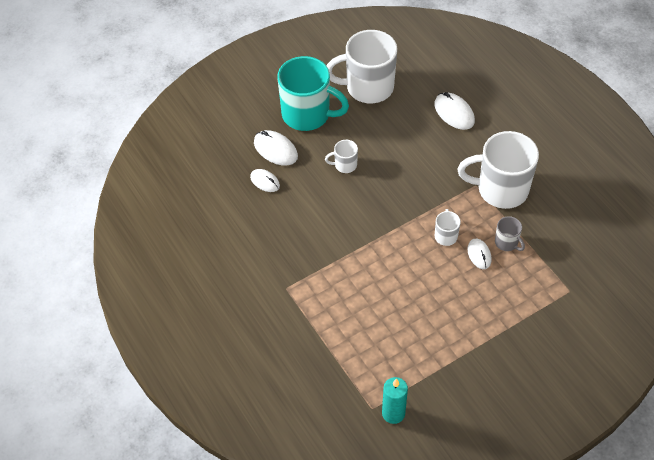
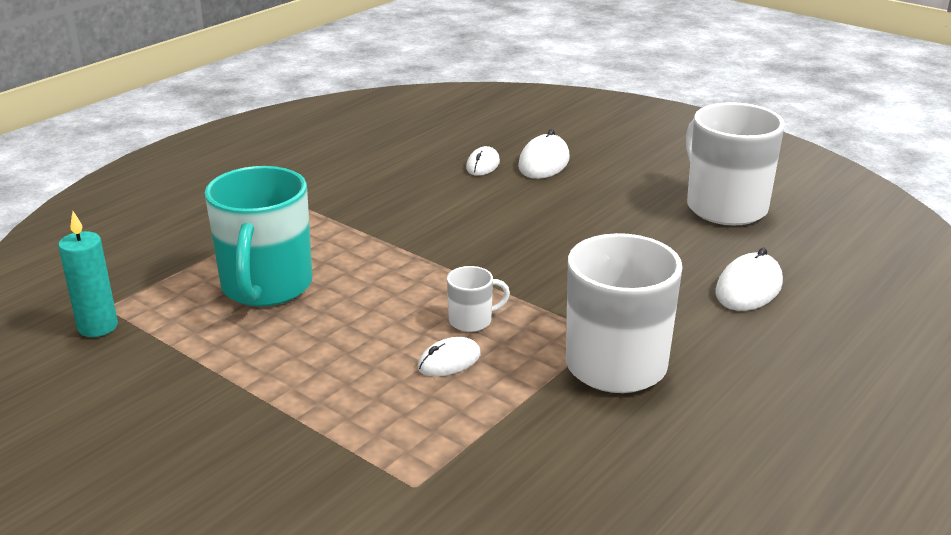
camera: 70 degrees right, 25 degrees down
turquoise mug [277,56,349,131] -> turquoise mug moved to [205,166,312,307]
white mug [325,140,358,173] -> none
grey mug [495,216,525,251] -> none

